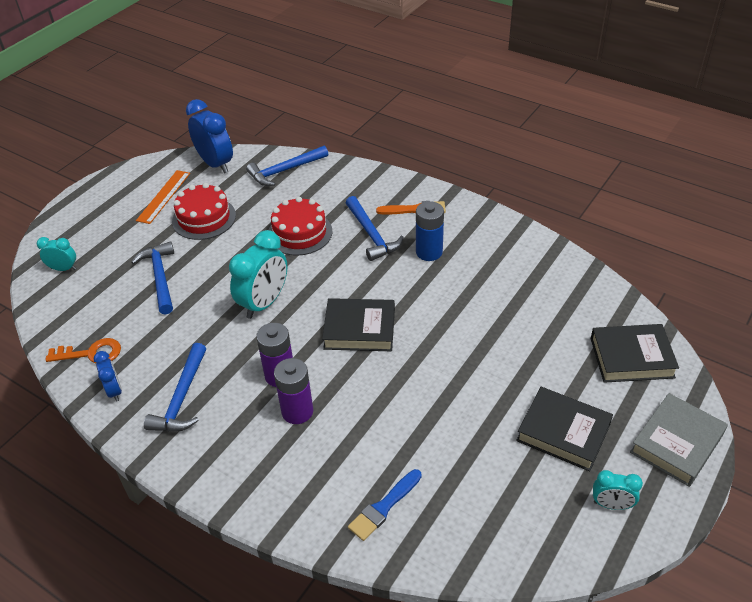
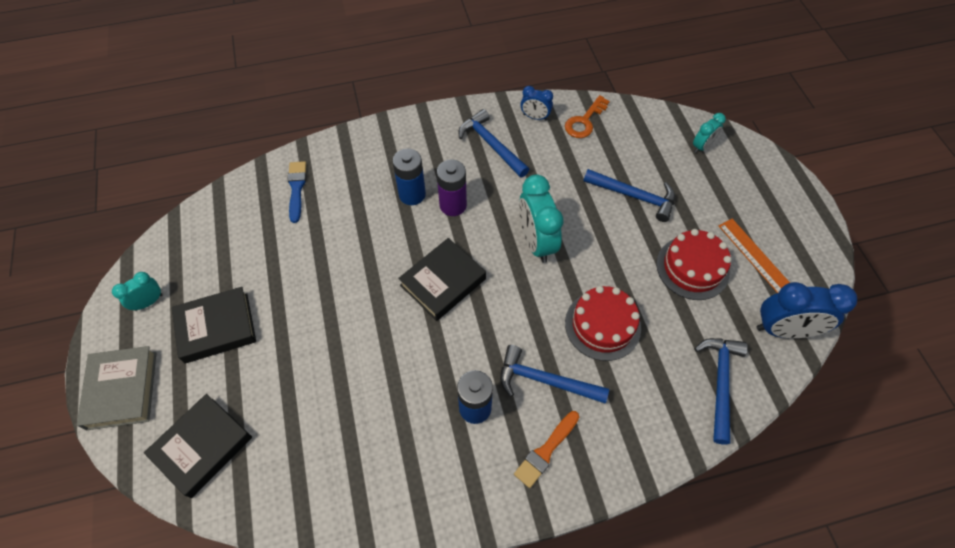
camera: 130 degrees right, 15 degrees up
purple battery [274,358,313,424] -> blue battery [393,149,426,205]

